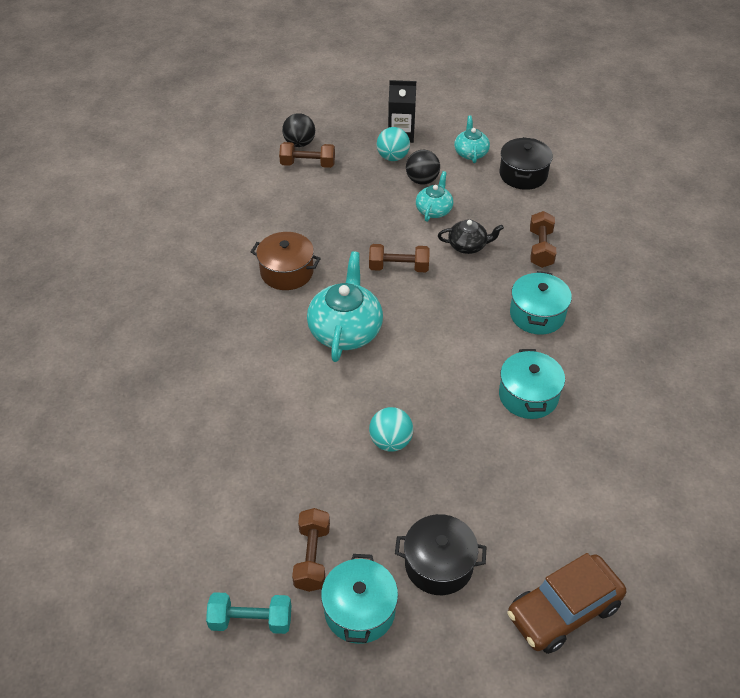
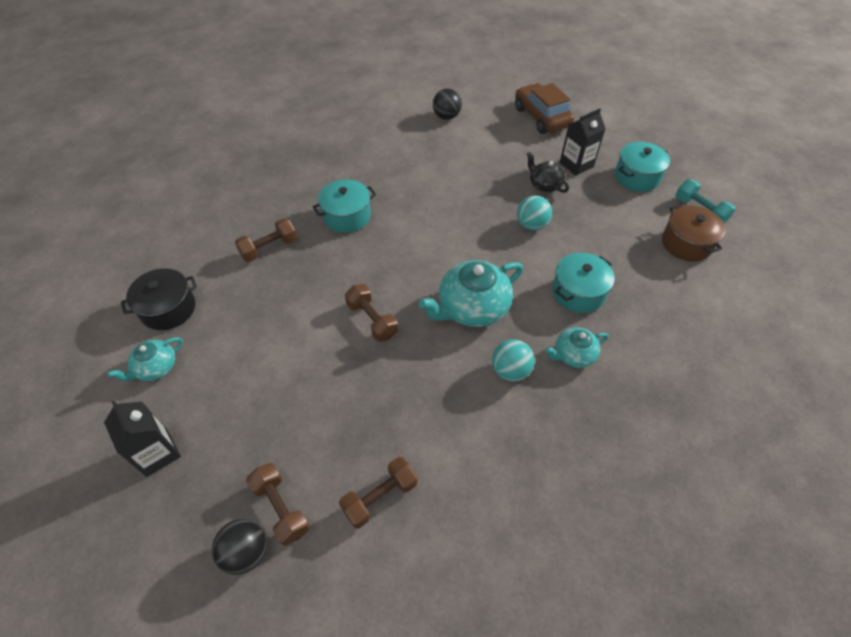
camera: 130 degrees left, 5 degrees up
brown pot [251,232,321,290] -> brown pot moved to [662,204,725,262]
brown dumbbell [292,508,330,592] -> brown dumbbell moved to [339,457,417,529]
turquoise ball [377,127,410,161] -> turquoise ball moved to [492,339,535,382]
black pot [395,514,486,595] -> black carton [560,108,606,176]
black ball [406,150,440,185] -> black ball moved to [433,89,462,120]
turquoise teapot [416,171,453,222] -> turquoise teapot moved to [545,327,608,368]
black teapot [438,219,504,254] -> black teapot moved to [527,152,569,193]
turquoise pot [499,349,565,419] -> turquoise pot moved to [552,253,615,313]
brown car [507,553,626,654] -> brown car turned 135 degrees counterclockwise [515,83,574,134]

